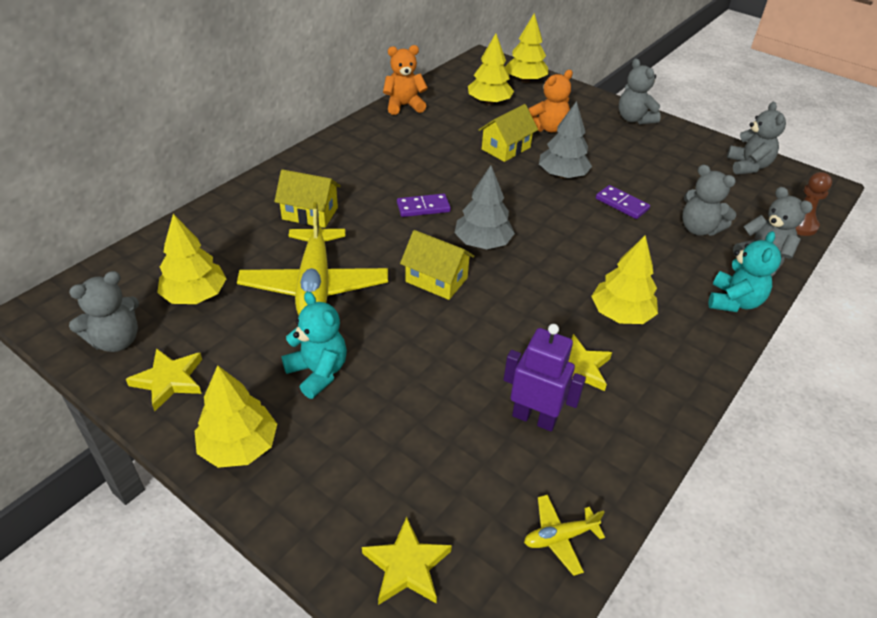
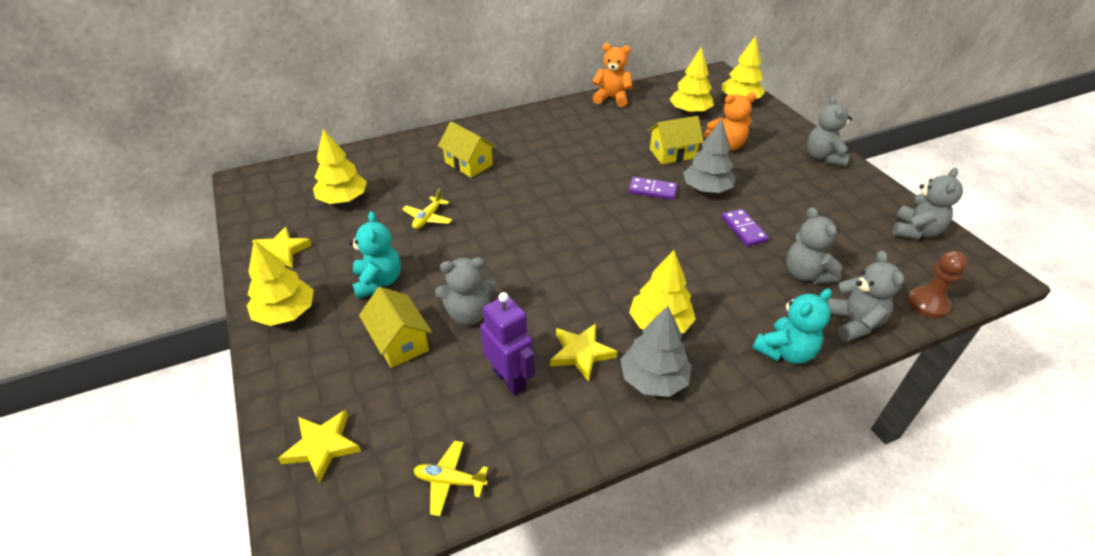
camera: 30 degrees right, 0 degrees up
grey teddy bear [69,271,139,352] -> grey teddy bear moved to [435,257,496,325]
yellow plane [237,202,388,315] -> yellow plane [402,189,452,229], size x0.44
purple domino [397,194,451,217] -> purple domino moved to [629,177,677,200]
yellow house [400,230,474,300] -> yellow house moved to [359,287,432,368]
grey tree [455,165,515,249] -> grey tree moved to [620,306,692,397]

